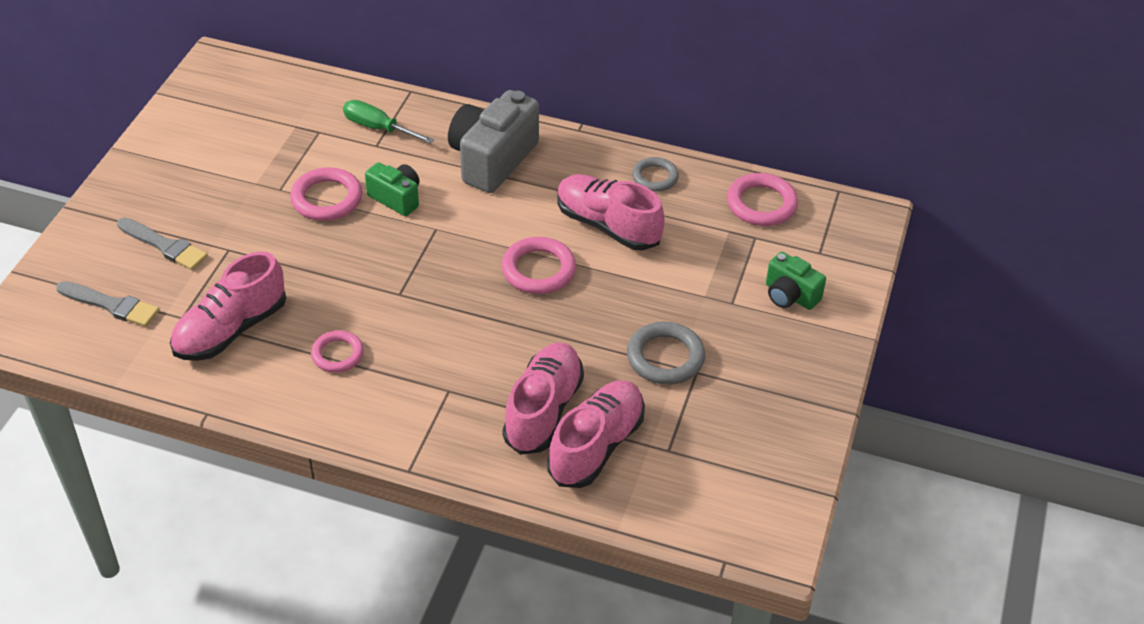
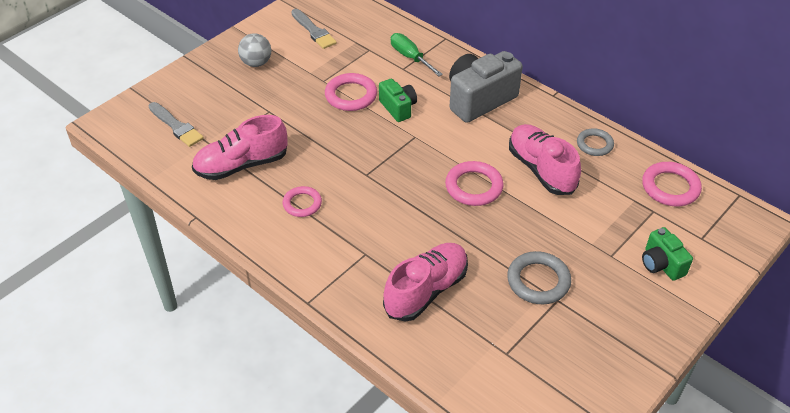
camera: 25 degrees right, 0 degrees up
grey brush [117,218,208,270] -> grey brush moved to [291,9,337,49]
pink shoe [547,380,645,488] -> none
none -> grey ball [238,33,271,67]

